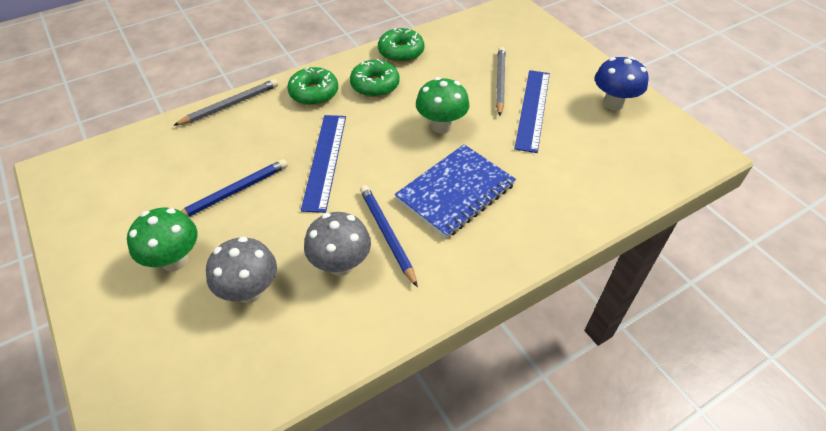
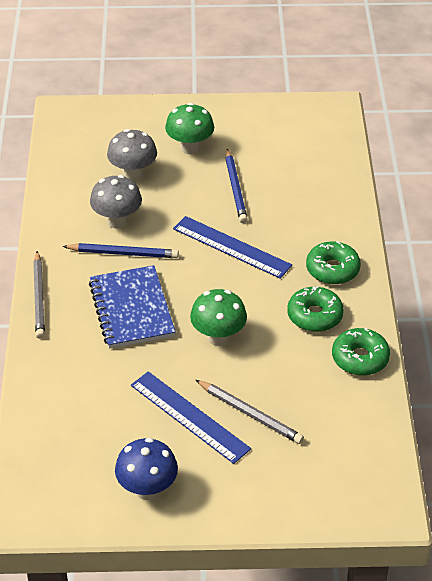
camera: 120 degrees right, 5 degrees down
grey pencil [173,79,278,126] -> grey pencil moved to [33,251,45,339]

